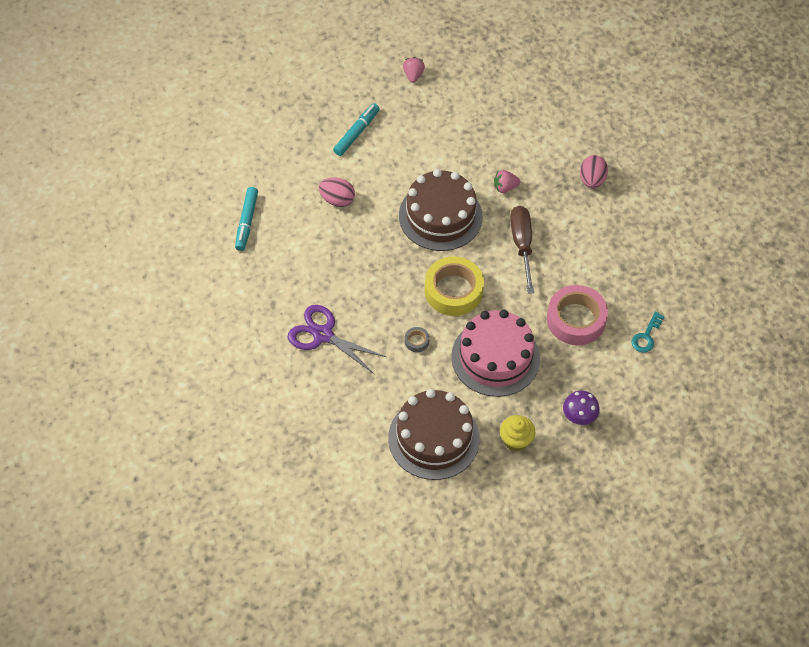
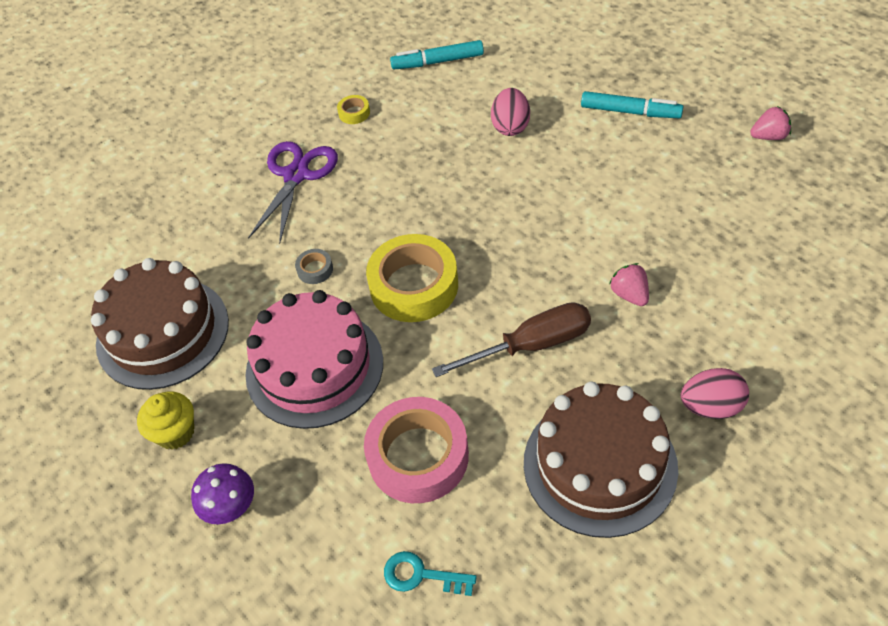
camera: 80 degrees right, 5 degrees down
brown cake [399,169,483,251] -> brown cake moved to [524,382,678,538]
none -> yellow tape [337,95,370,124]

